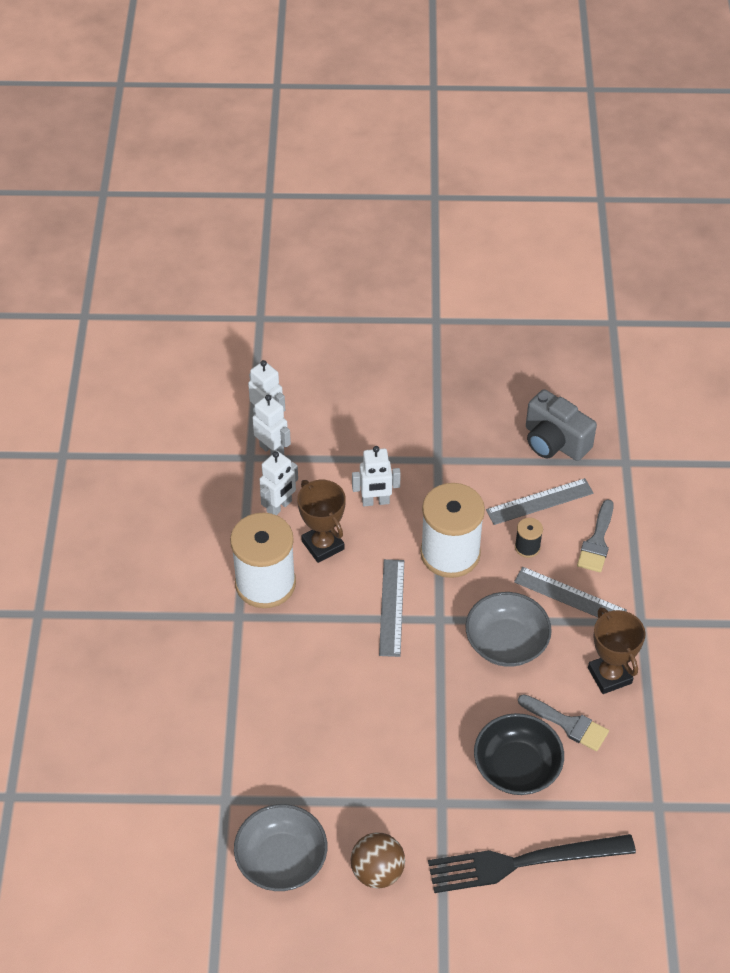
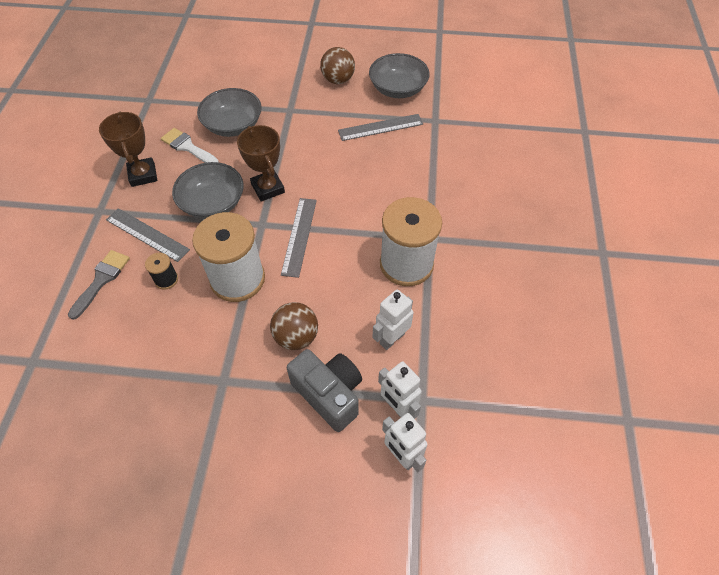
camera: 175 degrees left, 5 degrees up
brown trophy [297,480,346,563] -> brown trophy moved to [237,125,285,202]
white robot [352,446,401,506] -> brown ball [270,302,318,350]
black fork [428,834,636,893] -> none
black bowl [474,713,564,795] -> grey bowl [197,88,262,137]
grey ruler [486,478,594,525] -> grey ruler moved to [338,114,423,141]
grey brush [518,694,609,751] -> white brush [161,128,219,163]
grey camera [526,389,597,461] -> grey camera moved to [287,349,362,432]

